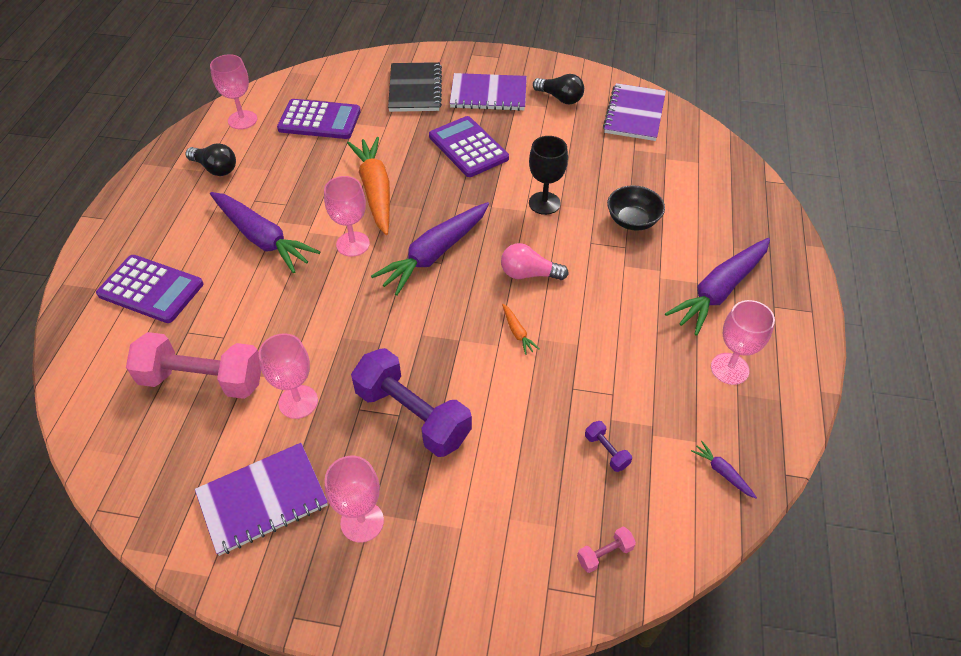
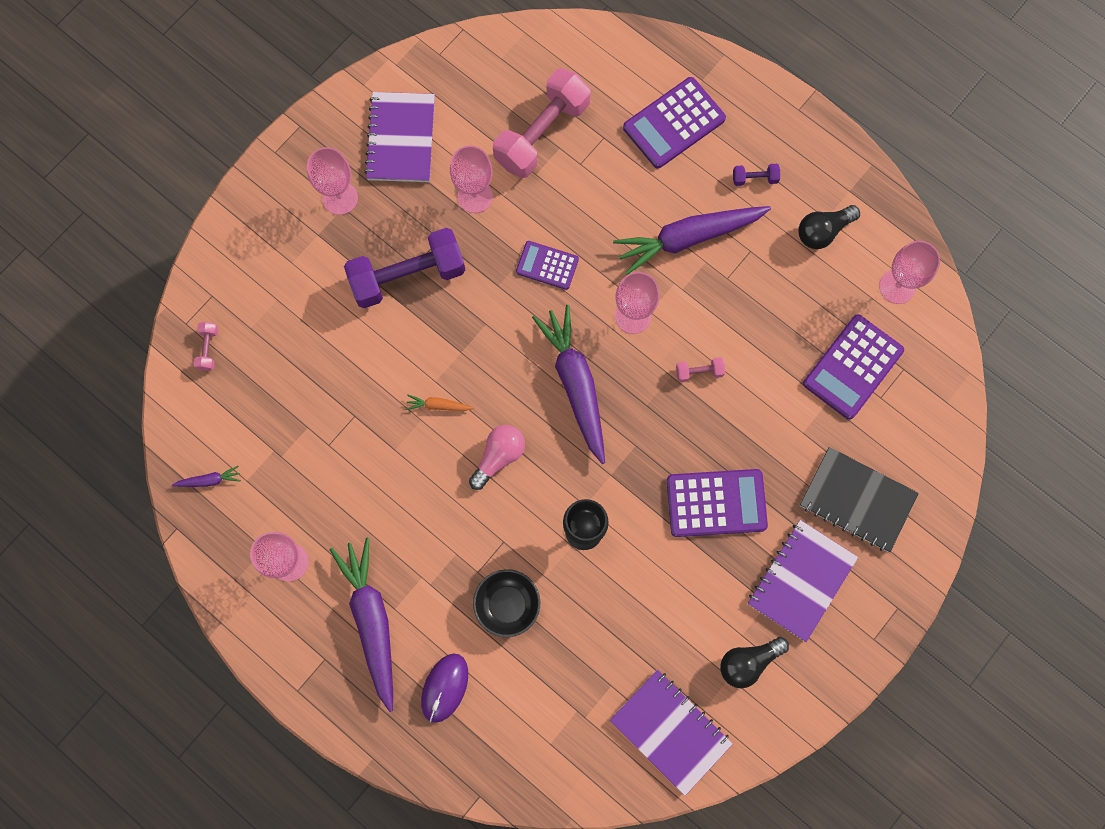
camera: 120 degrees right, 25 degrees up
orange carrot [347,137,390,235] -> pink dumbbell [676,357,725,382]
purple dumbbell [585,421,632,472] -> purple dumbbell moved to [733,164,780,186]
none -> purple mouse [421,653,468,723]
none -> purple calculator [516,241,579,290]

